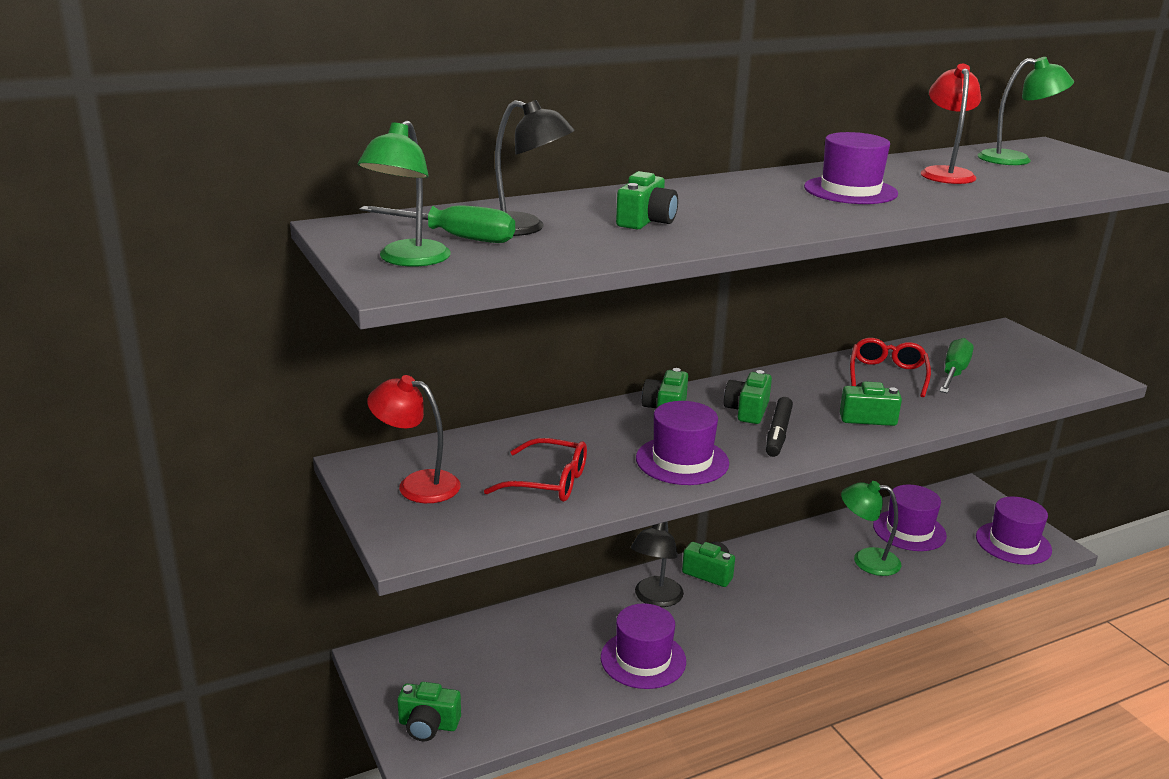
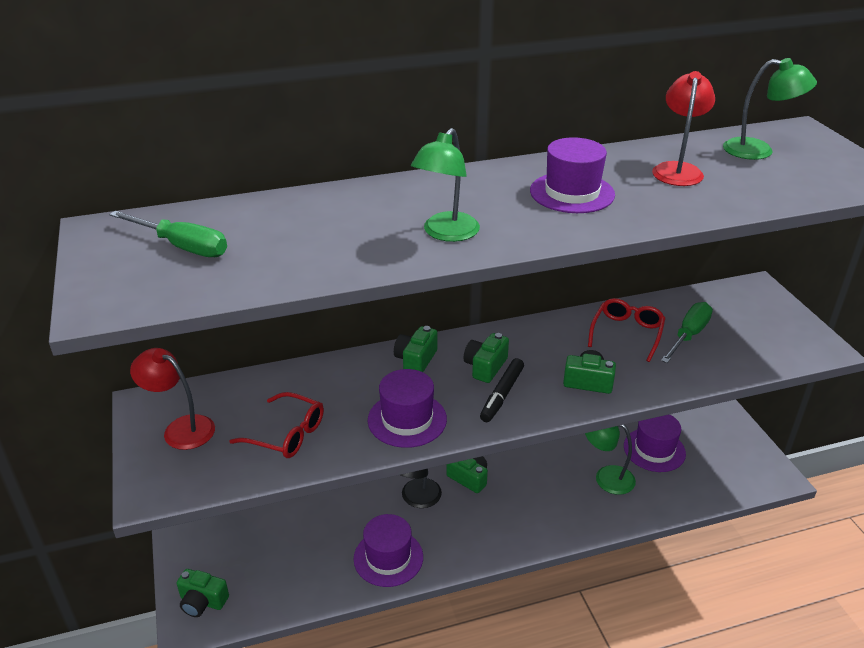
camera: 10 degrees right, 10 degrees up
green lamp [358,120,451,267] -> green lamp moved to [411,128,480,242]
black lamp [495,100,575,236] -> none
green camera [616,171,678,229] -> none
purple hat [976,496,1052,565] -> none

